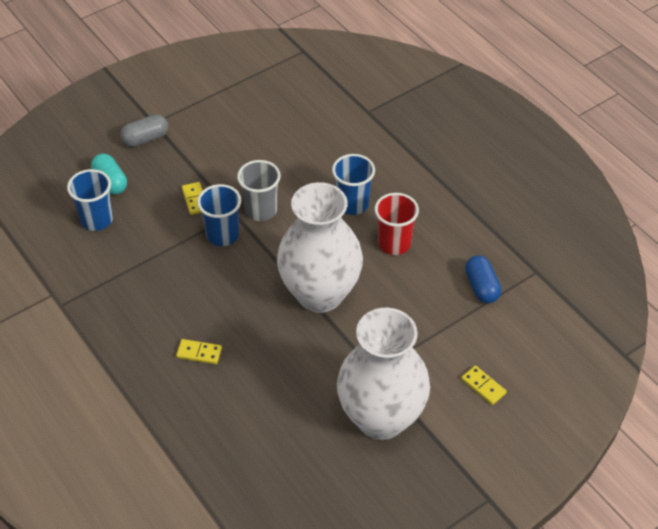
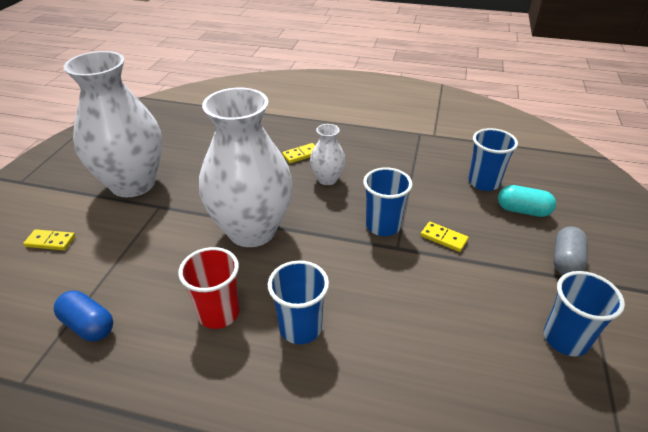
camera: 140 degrees right, 10 degrees down
grey cup [237,160,281,221] -> none
none -> white vase [310,124,346,185]
none -> blue cup [544,271,625,357]

